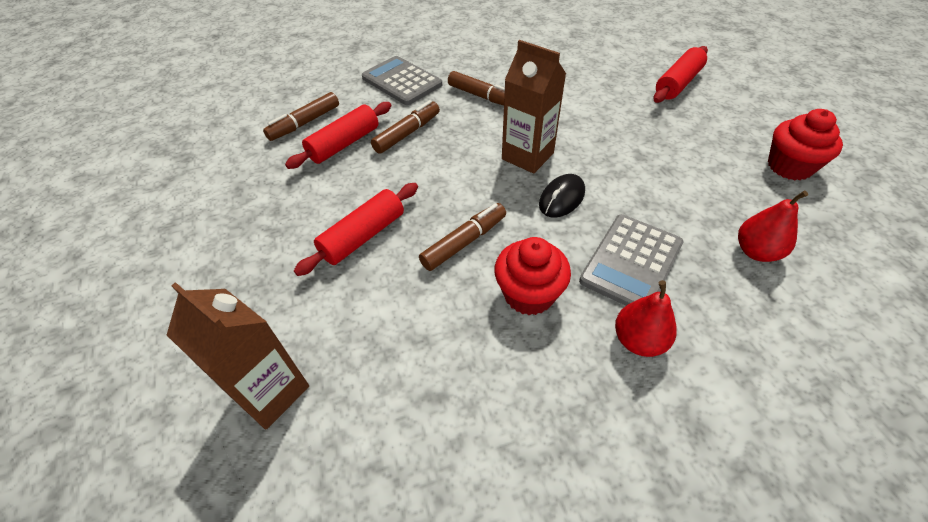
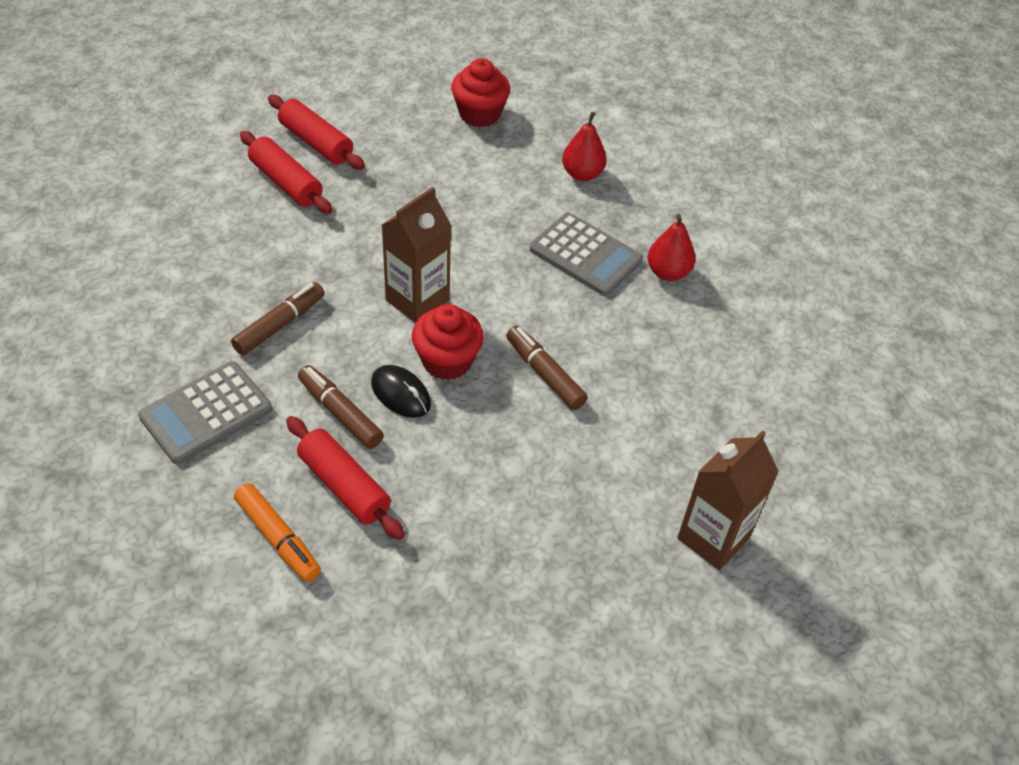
camera: 90 degrees left, 0 degrees up
brown marker [263,92,339,141] -> orange marker [234,483,321,582]
red rolling pin [294,183,418,276] -> red rolling pin moved to [240,131,332,214]
red cupcake [494,237,571,315] -> red cupcake moved to [412,304,484,380]
black mouse [539,174,585,218] -> black mouse moved to [371,365,431,418]

